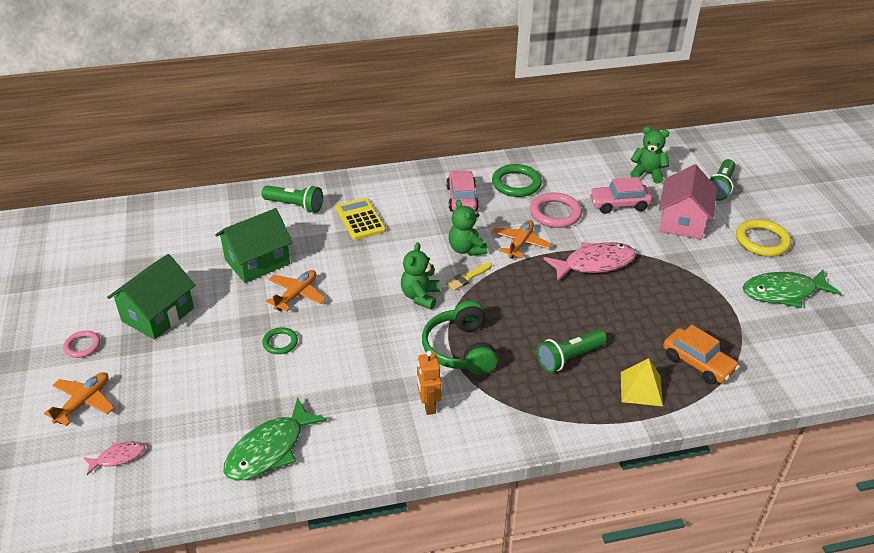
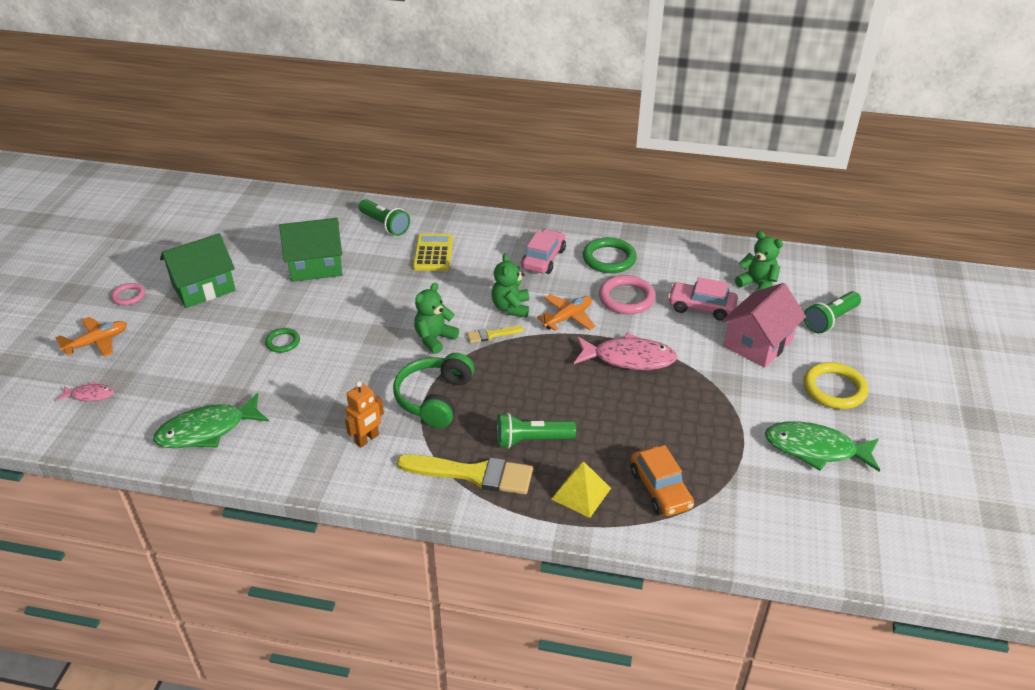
camera: 25 degrees right, 0 degrees up
orange plane [266,270,326,312] -> none
orange robot [417,351,442,415] -> orange robot turned 150 degrees counterclockwise [345,381,384,448]
none -> yellow brush [397,454,533,494]

